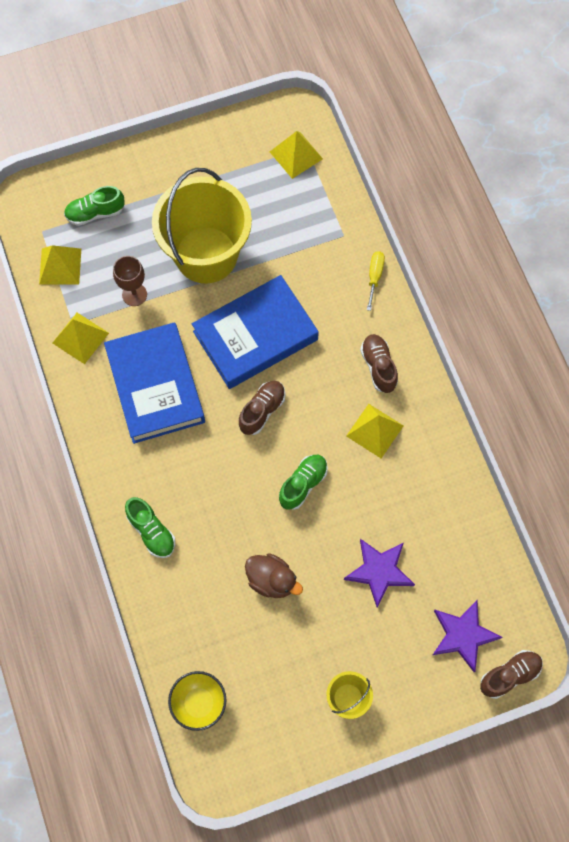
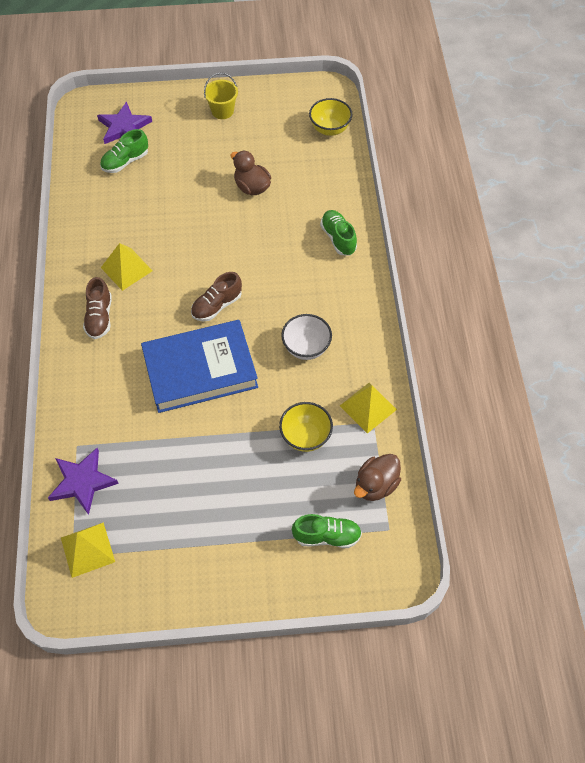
camera: 165 degrees left, 10 degrees down
yellow pyramid [39,245,81,285] -> brown duck [354,454,401,501]
blue book [104,322,205,444] -> white bowl [281,314,332,360]
brown goblet [113,256,147,306] -> yellow bowl [279,402,333,452]
yellow bucket [152,168,252,284] -> none
green shoe [279,455,328,510] -> green shoe moved to [100,129,148,173]
purple star [344,539,415,608] -> purple star moved to [48,448,119,515]
yellow screwdriver [367,251,385,311] -> none
brown shoe [480,650,543,699] -> none

